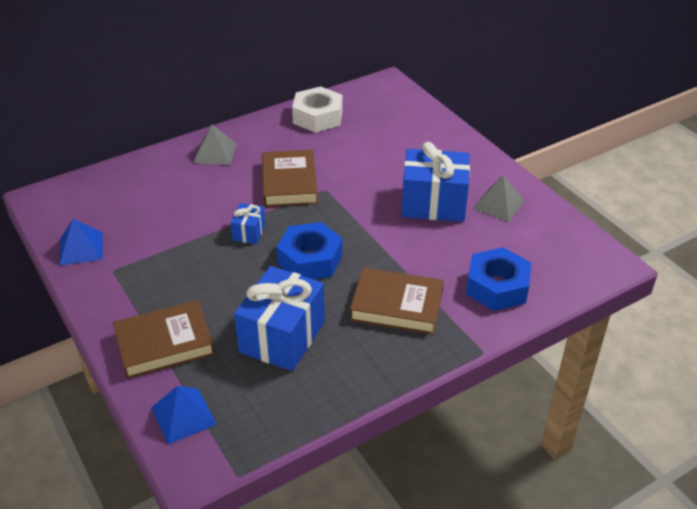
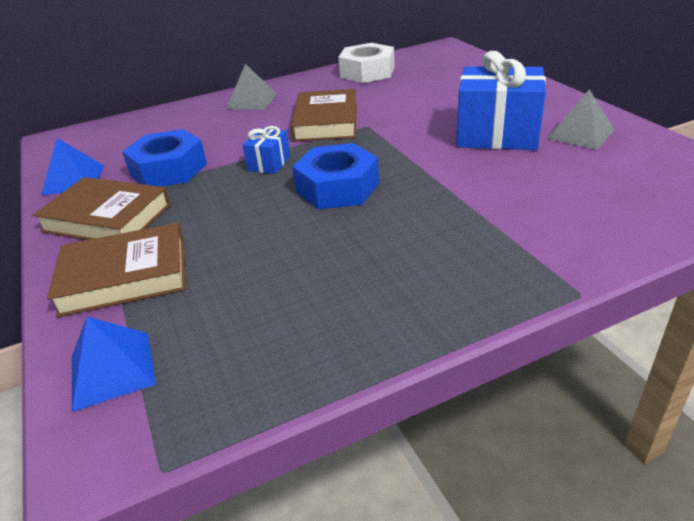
camera: 10 degrees right, 5 degrees down
blue gift [234,266,325,371] -> none
brown book [350,268,444,335] -> brown book moved to [33,177,171,240]
blue nut [466,247,531,311] -> blue nut moved to [122,129,207,187]

